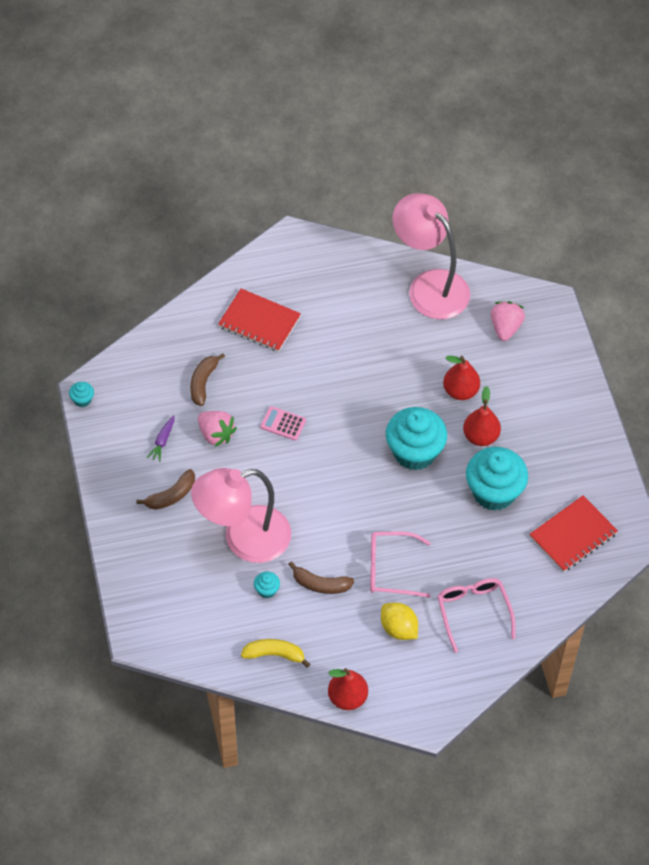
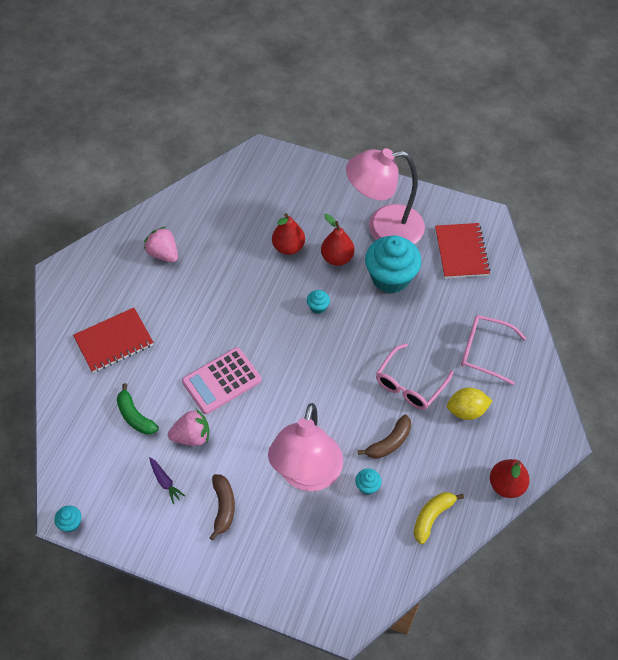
camera: 55 degrees left, 0 degrees up
brown banana [190,353,225,406] -> green banana [117,383,159,435]
pink calculator [260,406,306,441] -> pink calculator [182,347,261,414], size x1.76
turquoise cupcake [386,407,447,470] -> turquoise cupcake [307,290,330,314], size x0.41
pink lamp [392,193,470,319] -> pink lamp moved to [346,148,425,244]
pink strawberry [491,301,525,341] -> pink strawberry moved to [144,227,178,262]

